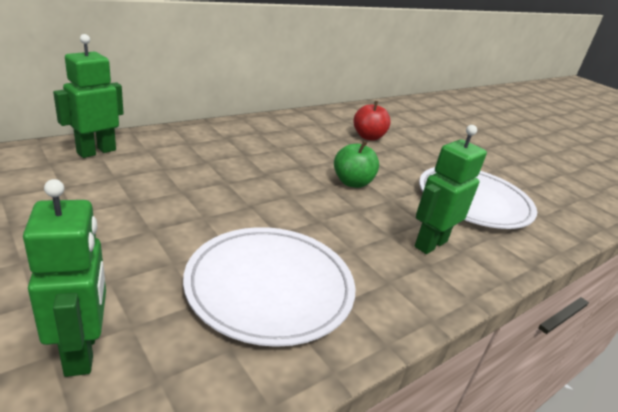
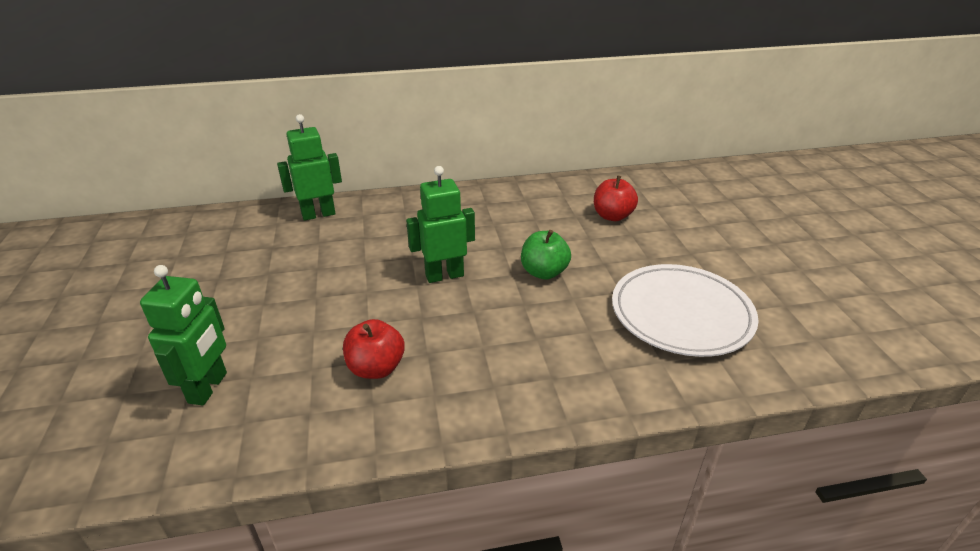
camera: 30 degrees right, 5 degrees up
white plate [183,227,355,347] -> red apple [343,319,405,379]
green robot [415,125,487,254] -> green robot moved to [406,166,475,283]

